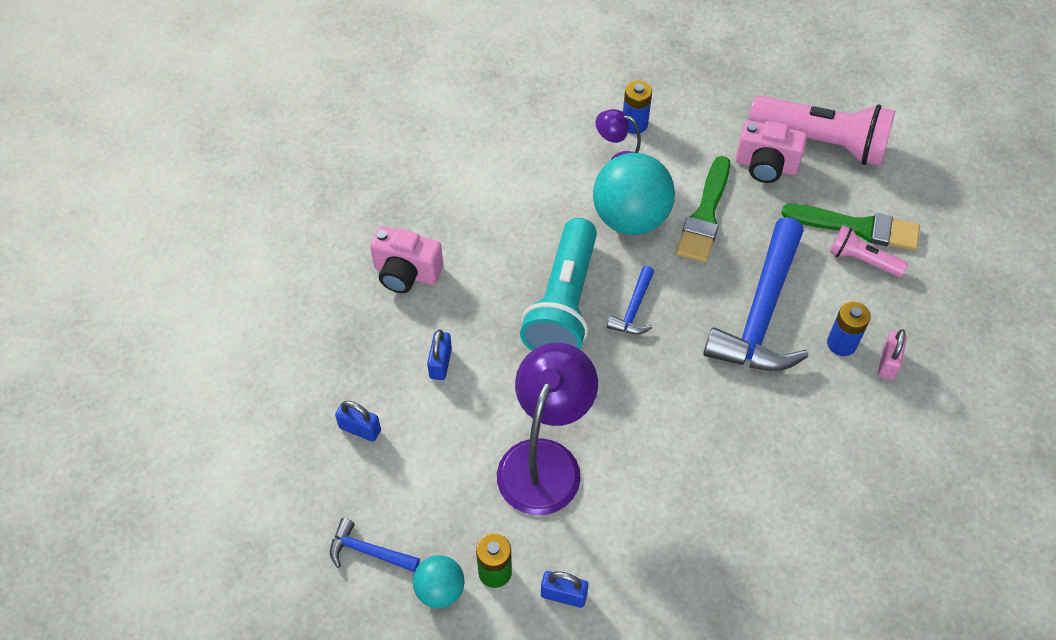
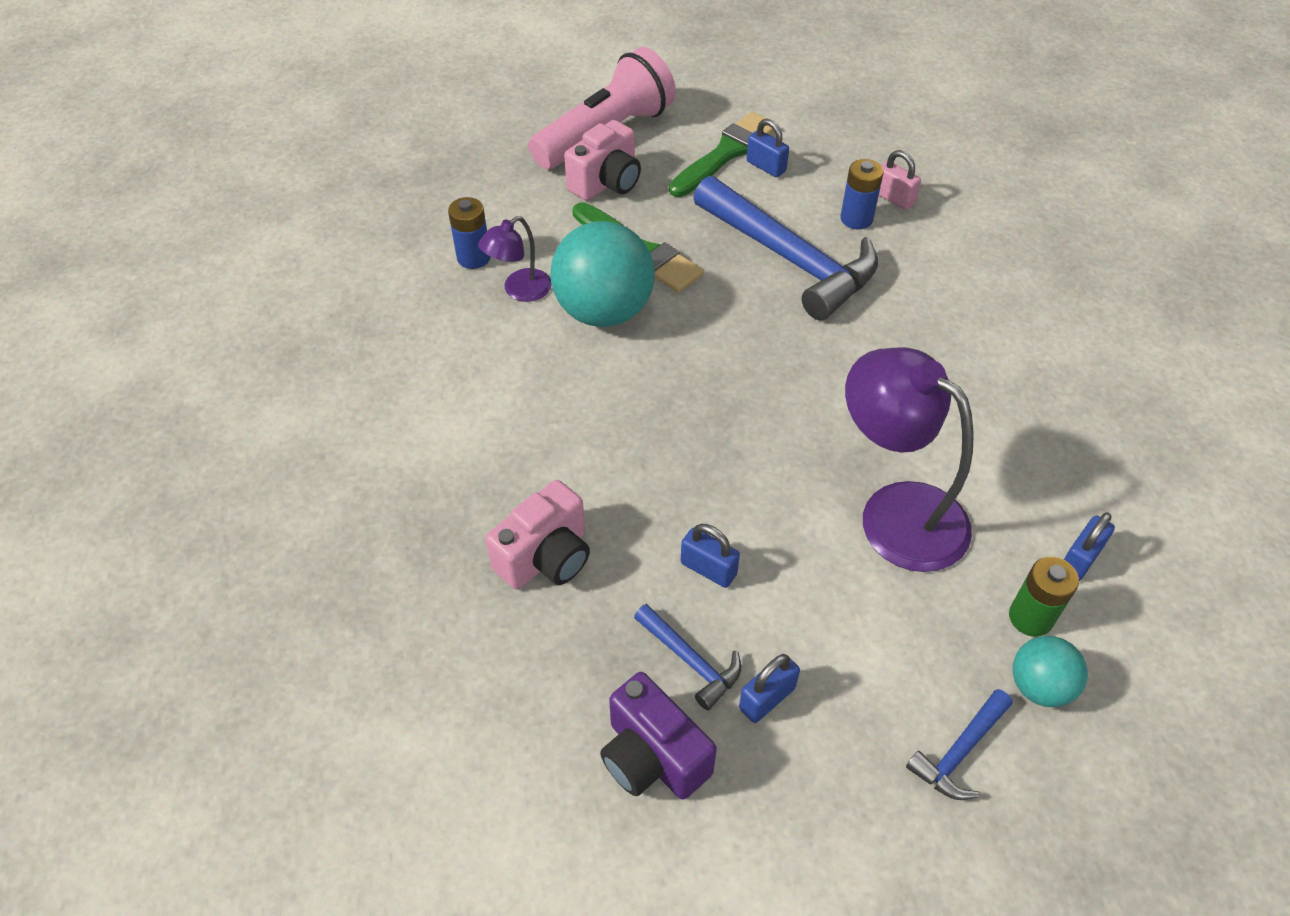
camera: 65 degrees left, 5 degrees down
turquoise flashlight [520,218,597,351] -> none
blue hammer [607,266,654,334] -> blue hammer moved to [634,604,741,710]
pink flashlight [829,226,908,277] -> blue padlock [746,119,789,177]
none -> purple camera [600,672,717,800]

